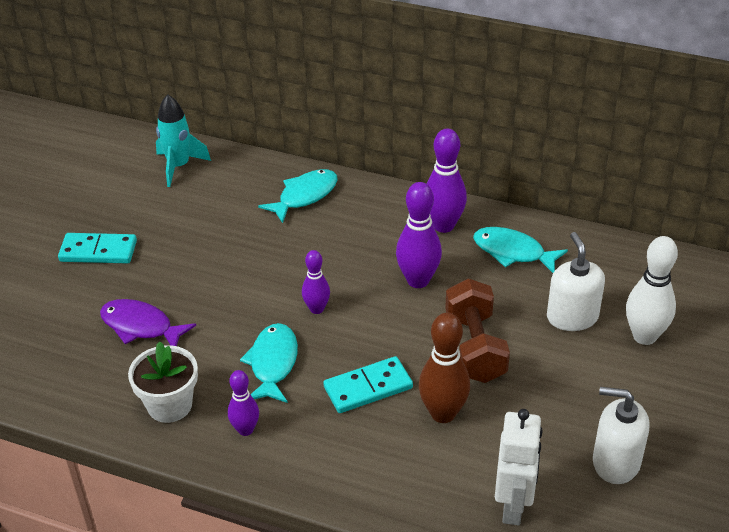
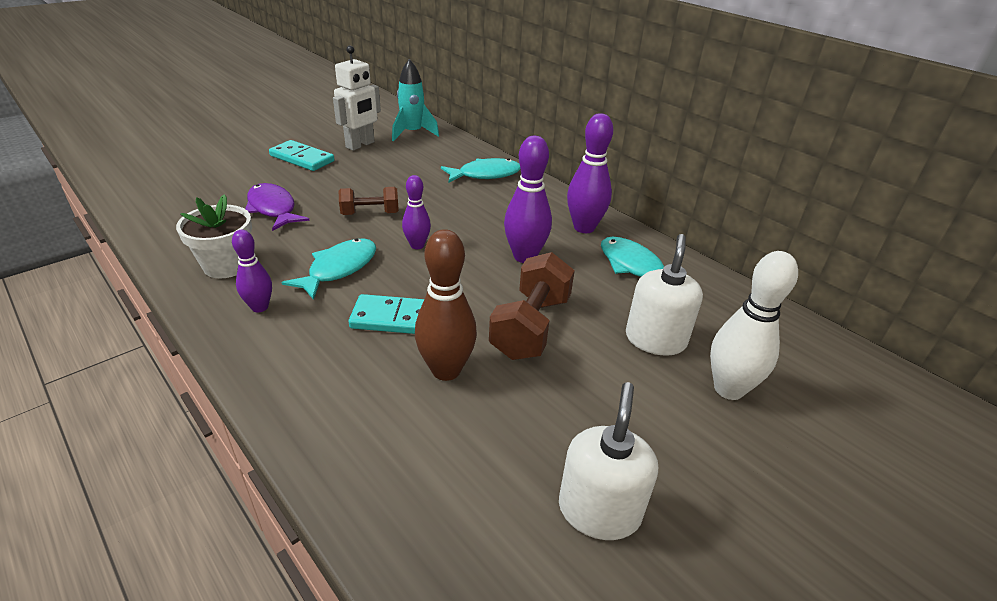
camera: 25 degrees right, 5 degrees down
white robot [495,409,543,525] -> white robot moved to [333,46,381,151]
white soap dispenser [593,387,649,484] -> white soap dispenser turned 60 degrees clockwise [559,382,658,540]
none -> brown dumbbell [339,187,399,215]

